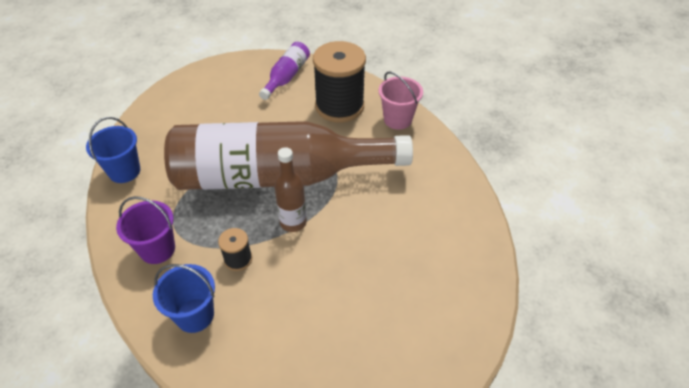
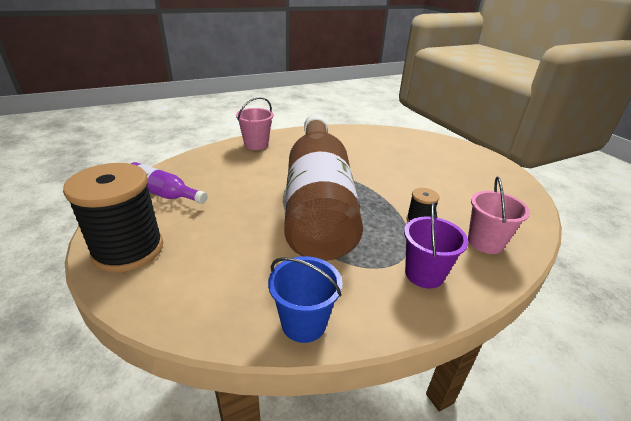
camera: 90 degrees left, 15 degrees down
blue bucket [153,264,215,333] -> pink bucket [468,177,530,254]
brown bottle [274,147,307,232] -> none
black spool [313,41,366,123] -> black spool moved to [63,163,163,273]

